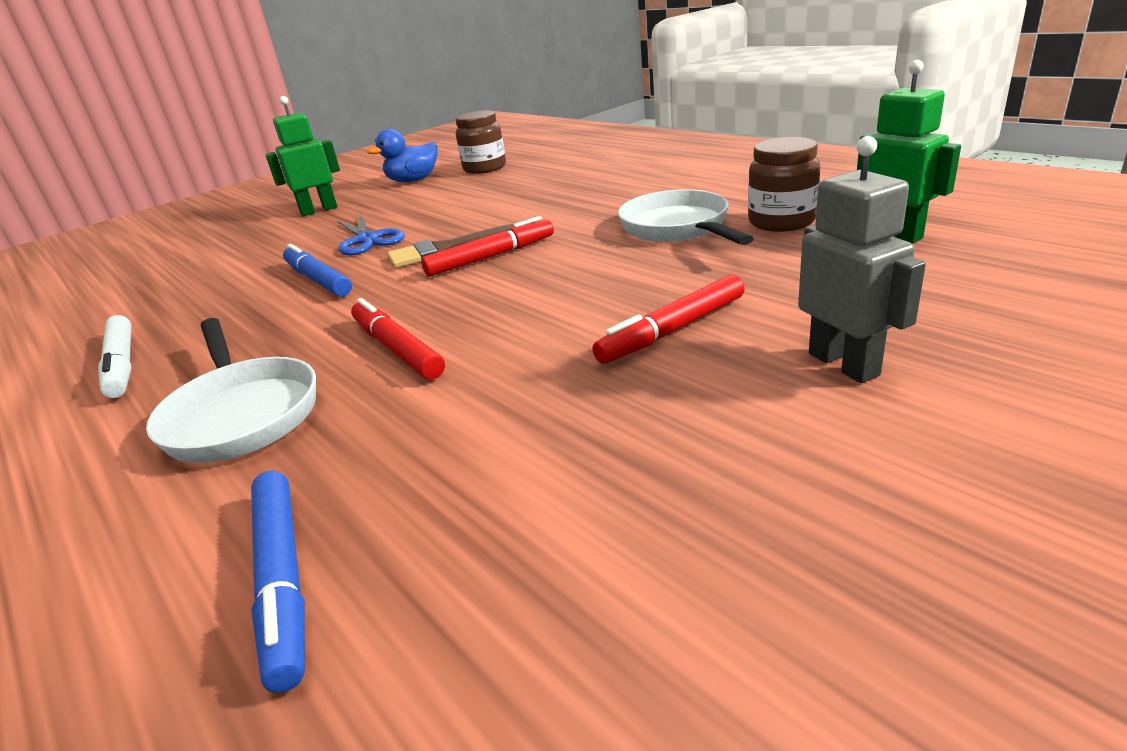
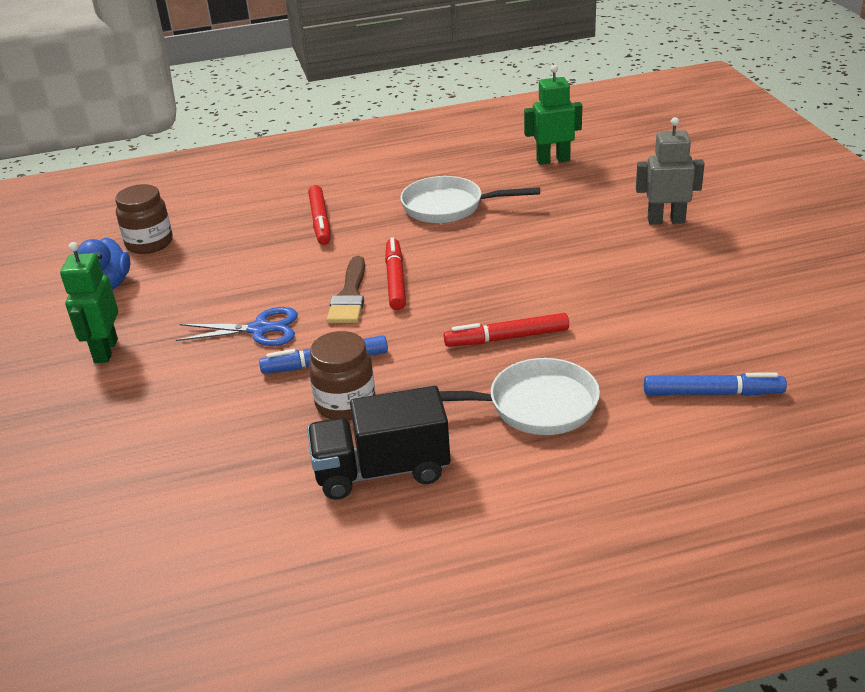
camera: 65 degrees left, 5 degrees up
white marker [98,315,132,398] -> black truck [307,386,451,500]
red marker [592,274,745,364] -> red marker moved to [308,185,330,245]
brown jar [748,137,821,232] -> brown jar moved to [309,331,375,420]

